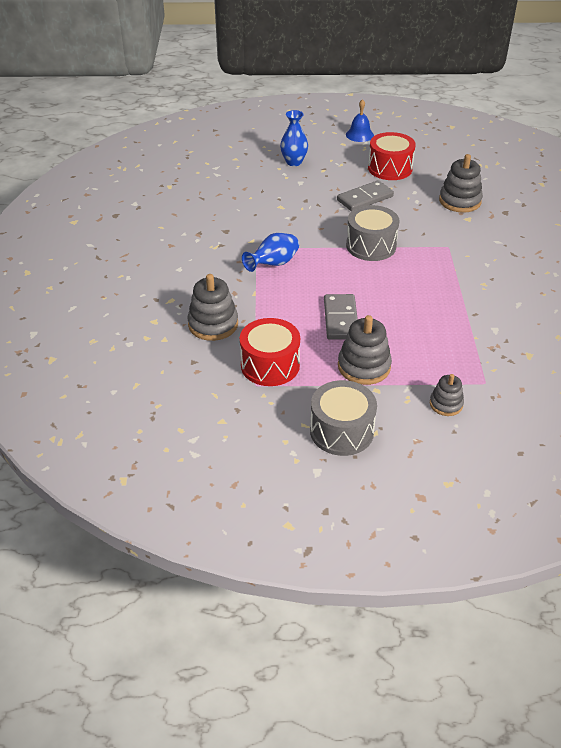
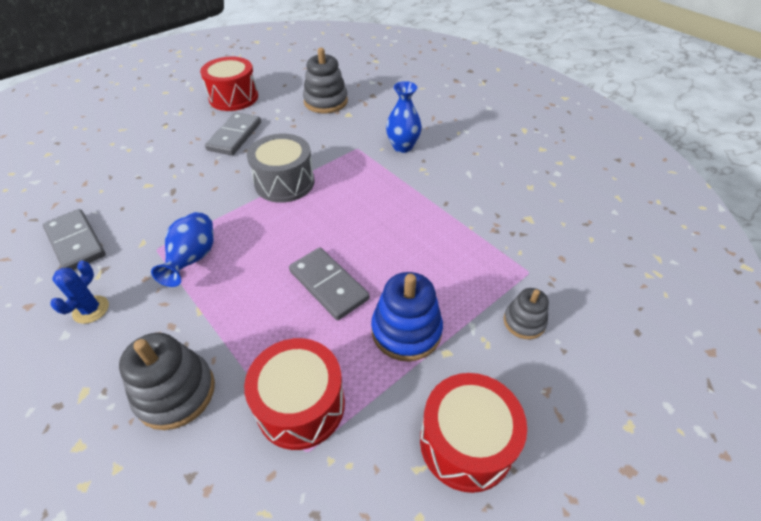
camera: 40 degrees left, 5 degrees up
blue vase [280,110,308,166] -> blue vase moved to [386,81,422,153]
grey drum [310,380,377,456] -> red drum [420,373,527,493]
grey stacking toy [338,315,392,385] -> blue stacking toy [371,272,443,361]
blue bell [346,99,374,142] -> none
none -> grey domino [43,209,106,270]
none -> blue cactus [50,261,109,324]

